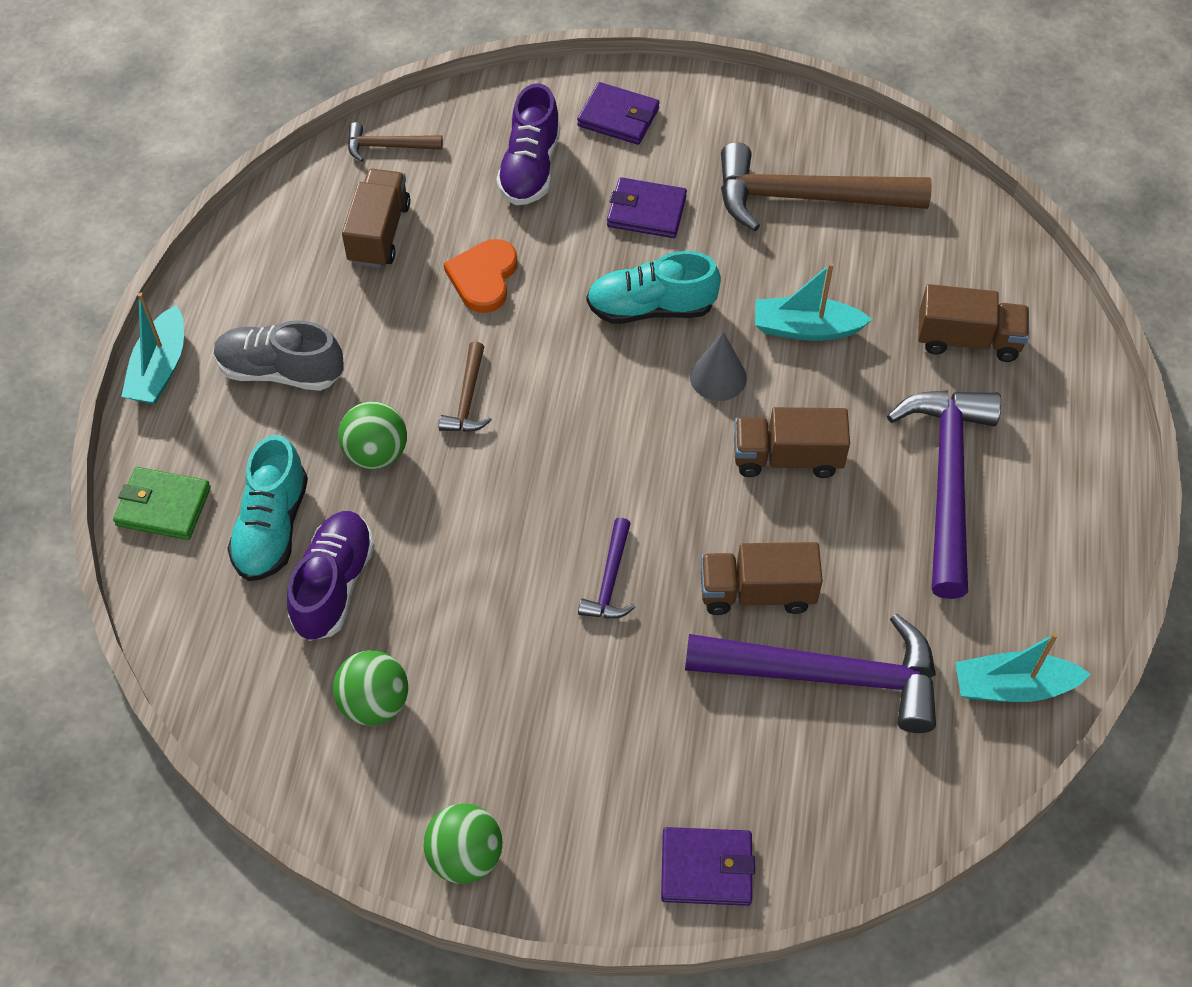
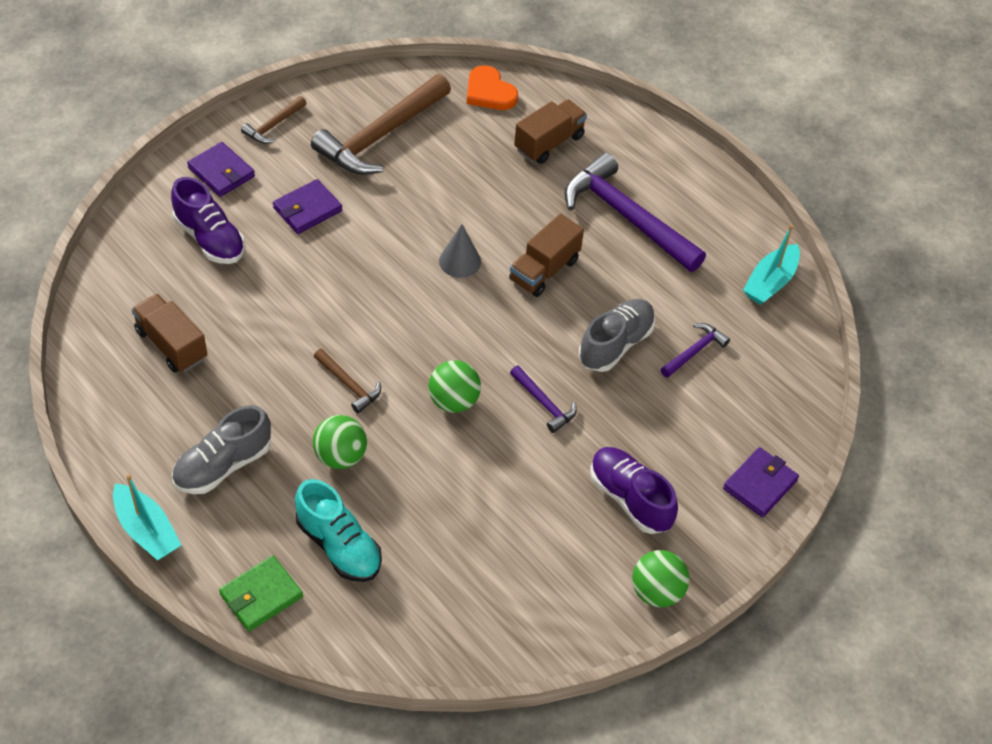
camera: 55 degrees left, 5 degrees down
purple shoe [287,511,375,641] -> purple shoe moved to [590,447,678,534]
green ball [333,650,408,726] -> green ball moved to [428,360,481,413]
brown hammer [348,122,443,162] -> brown hammer moved to [241,96,306,144]
orange heart [443,239,517,313] -> orange heart moved to [467,65,518,110]
purple wallet [577,82,660,145] -> purple wallet turned 75 degrees clockwise [187,142,255,197]
turquoise shoe [587,251,721,324] -> none
purple hammer [685,613,936,733] -> purple hammer [661,323,730,378], size x0.47
brown truck [701,542,823,615] -> grey shoe [579,299,655,372]
turquoise boat [755,263,873,341] -> none

